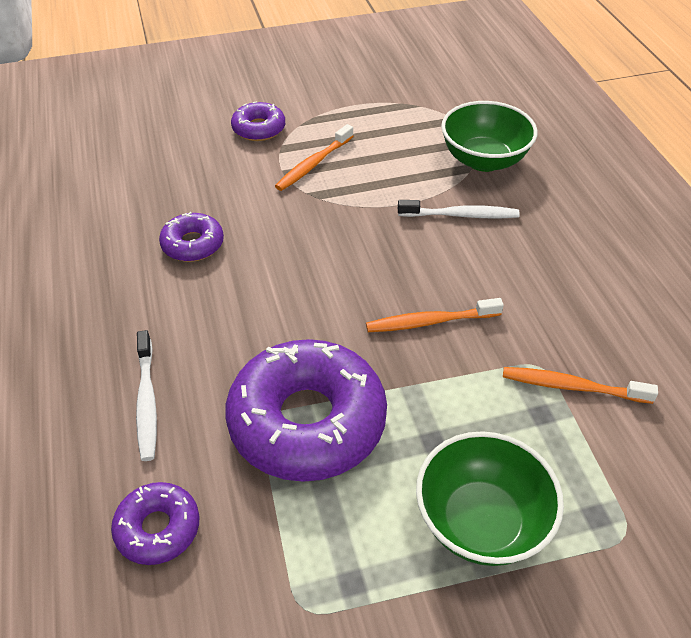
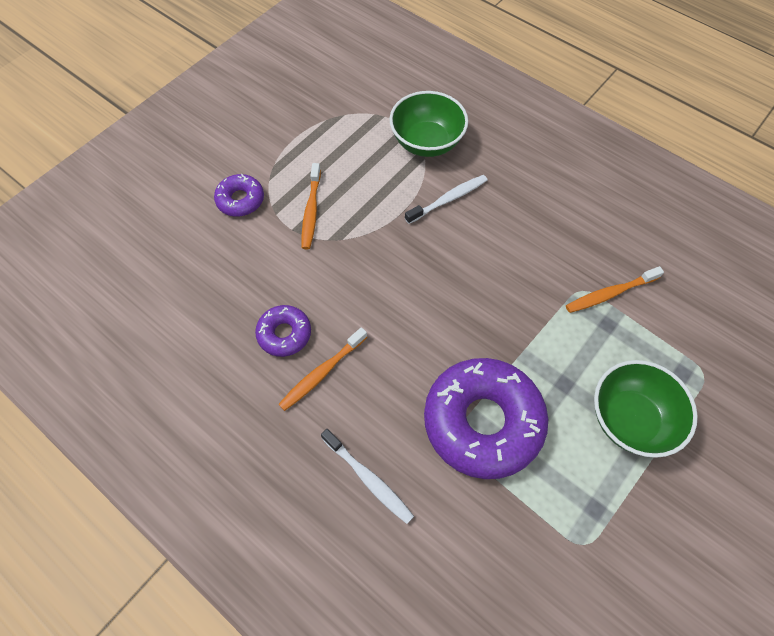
camera: 35 degrees left, 15 degrees up
purple donut [111,482,199,565] -> none
orange toothbrush [366,298,504,332] -> orange toothbrush moved to [278,327,367,411]

